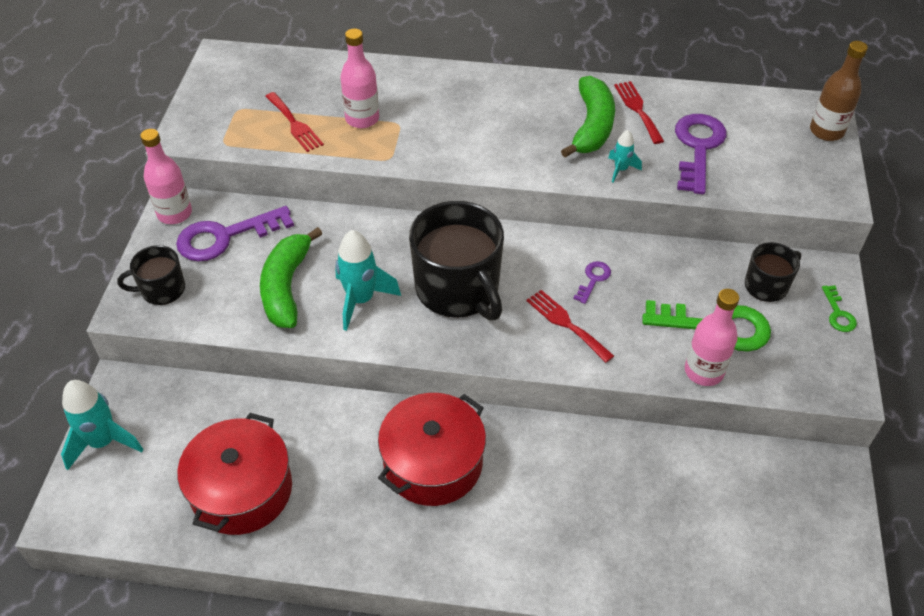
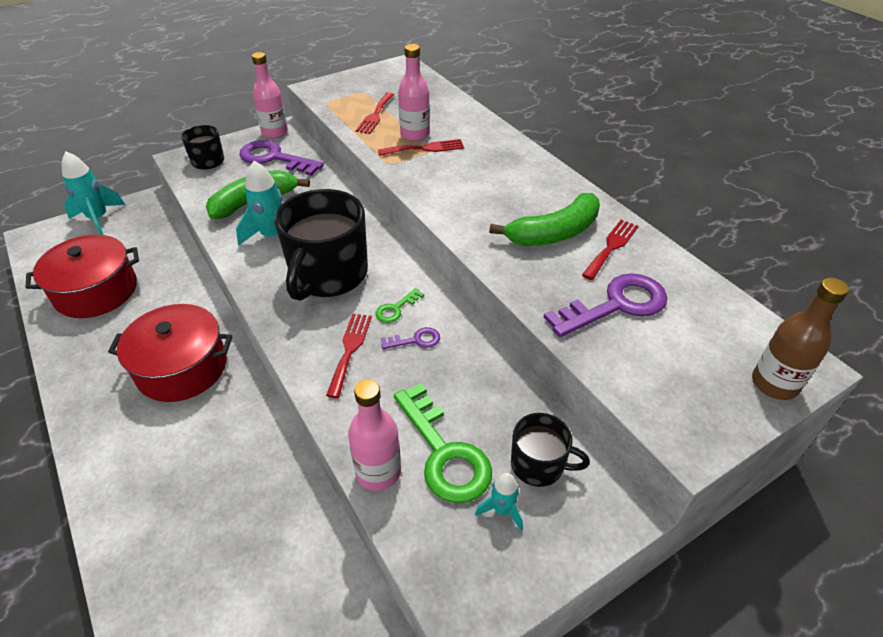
camera: 50 degrees right, 5 degrees down
turquoise rocket [608,130,642,183] -> turquoise rocket moved to [475,473,523,531]
green key [822,285,857,332] -> green key moved to [375,288,424,323]
none -> red fork [378,139,464,156]

